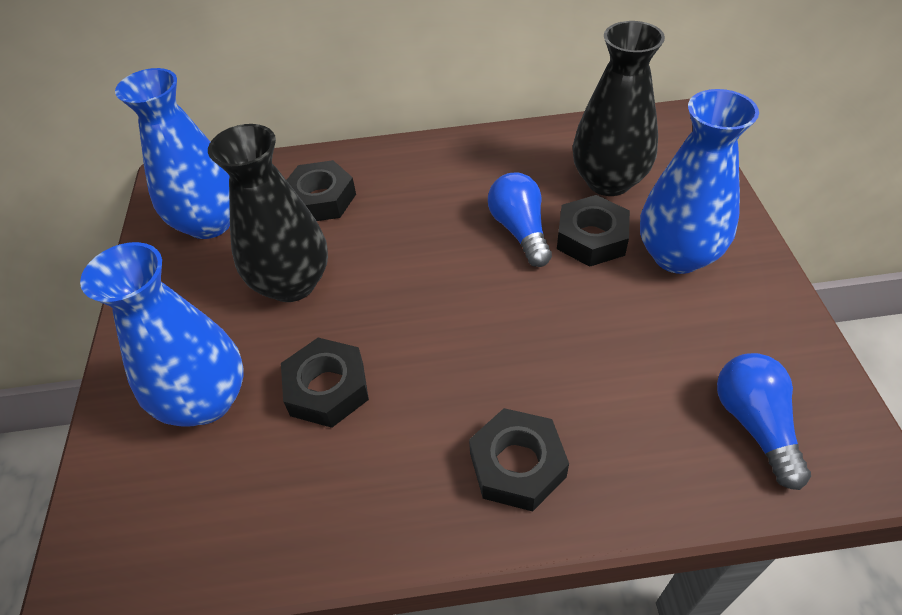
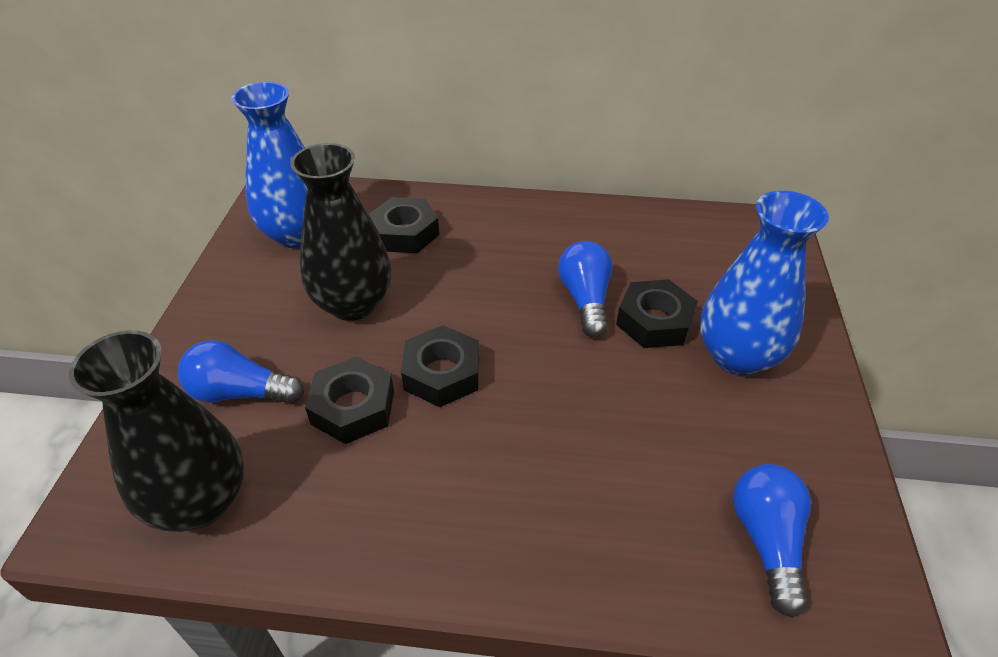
camera: 10 degrees right, 5 degrees down
blue vase [80,242,244,427] -> blue light bulb [178,340,304,404]
black nut [469,408,569,512] -> black nut moved to [401,325,479,407]
black vase [573,21,665,196] -> black vase moved to [69,330,244,532]

